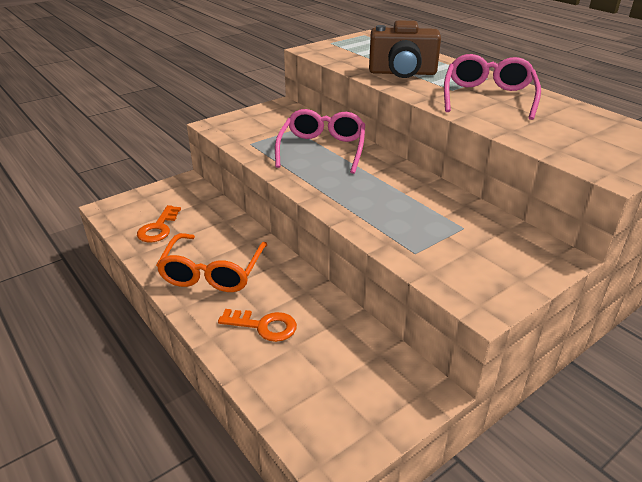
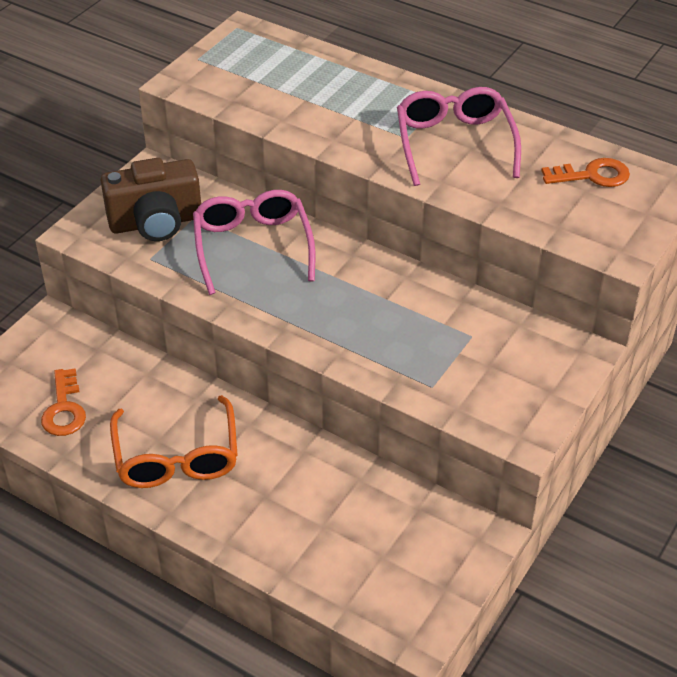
camera: 20 degrees left, 10 degrees up
orange key [218,309,297,342] -> orange key moved to [541,158,630,187]
brown camera [369,20,441,78] -> brown camera moved to [101,158,201,241]

